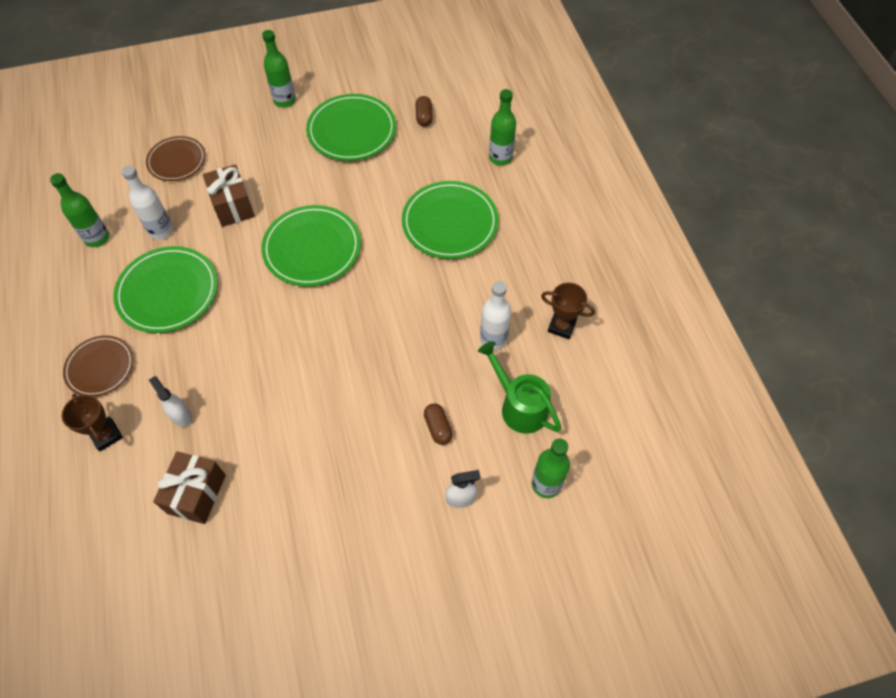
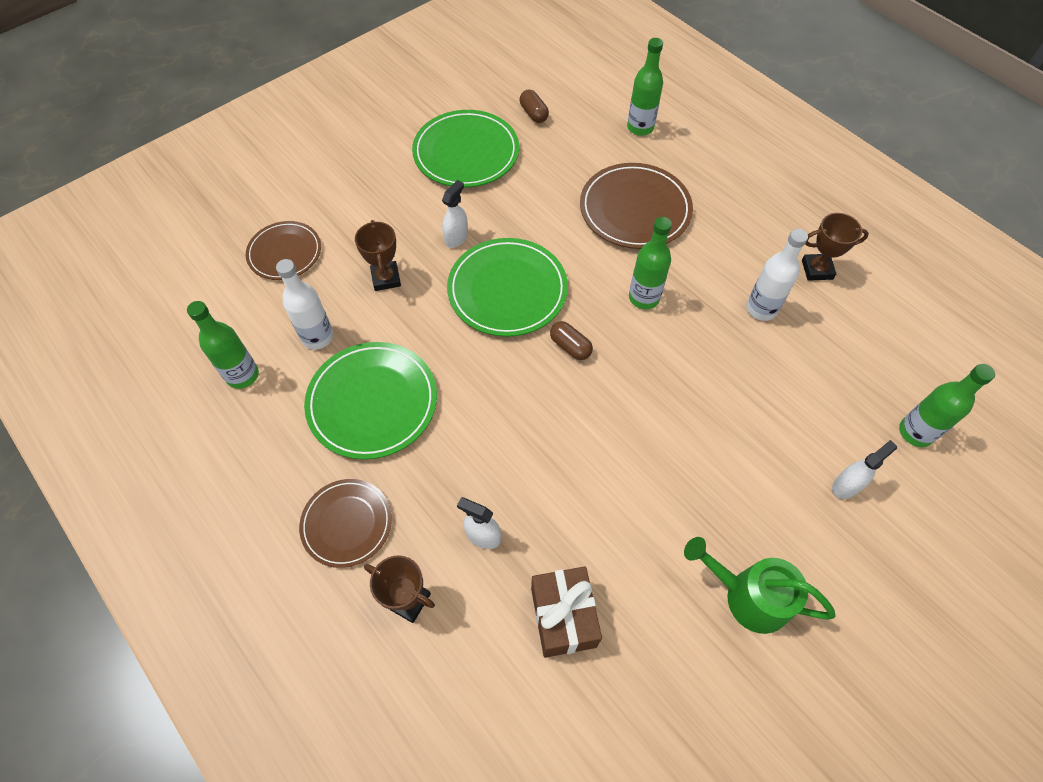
camera: 25 degrees left, 0 degrees up
brown gift [203,164,255,227] -> brown trophy [355,220,401,291]
green bottle [262,30,296,108] -> green bottle moved to [629,217,672,309]
green plate [402,181,499,259] -> brown plate [580,163,693,249]
brown capsule [424,403,453,445] -> brown capsule moved to [550,321,593,360]
green watering can [478,341,561,434] -> green watering can moved to [684,537,836,634]
none -> white spray bottle [442,180,468,248]

